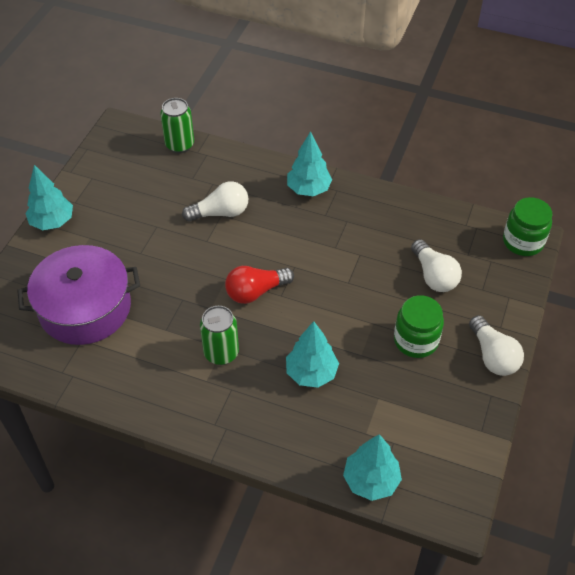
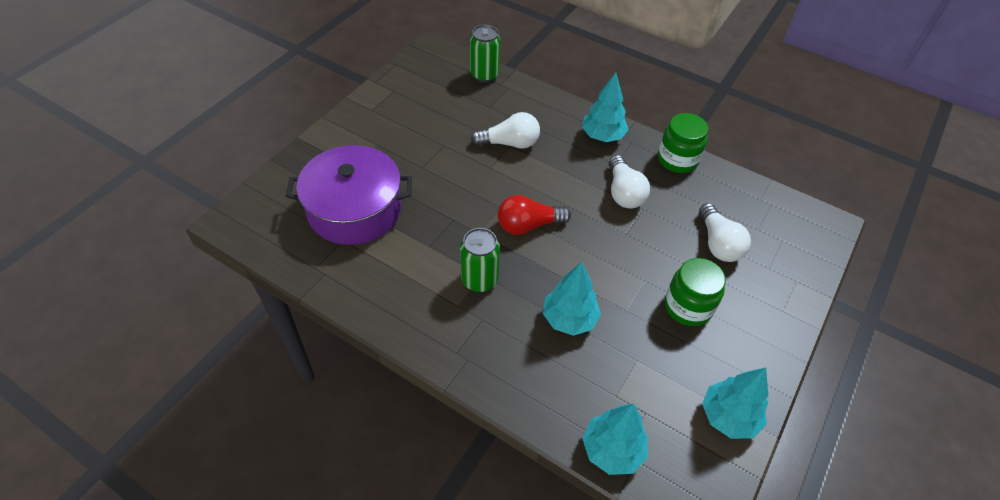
camera: 10 degrees right, 0 degrees up
turquoise tree [25,165,73,230] -> turquoise tree moved to [702,368,768,439]
white light bulb [469,315,524,376] -> white light bulb moved to [609,155,650,208]
green jar [503,197,552,256] -> green jar moved to [658,113,708,173]

